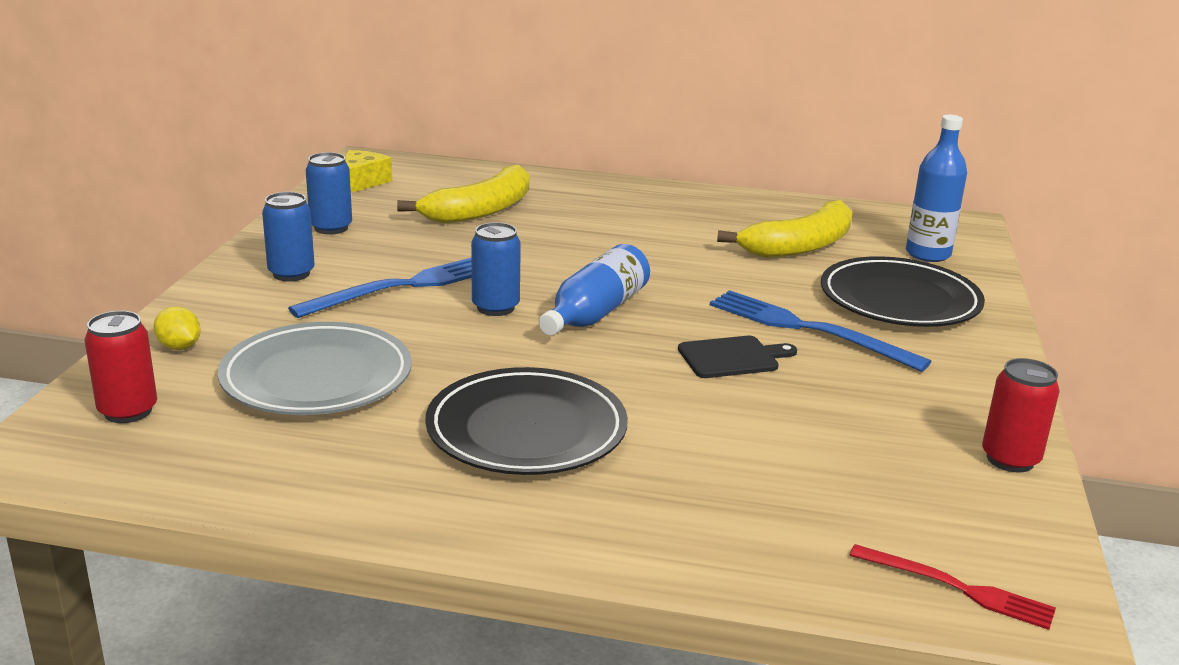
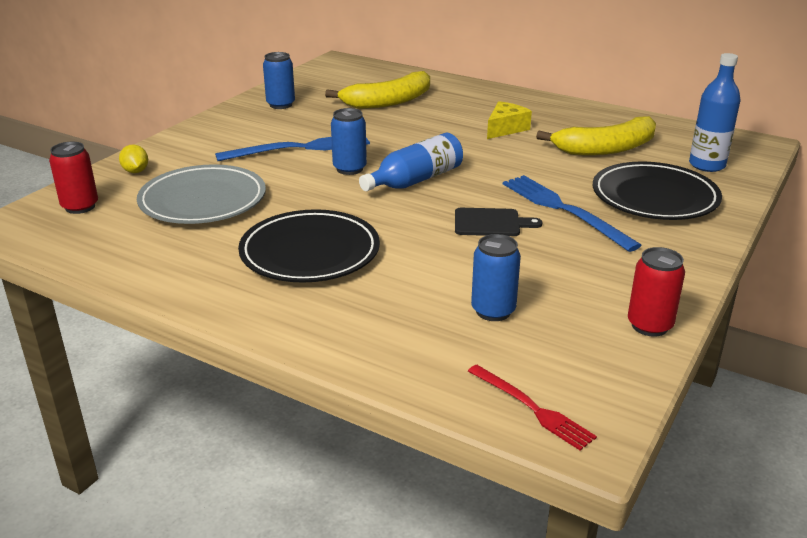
camera: 20 degrees right, 5 degrees up
blue can [262,192,315,281] -> blue can moved to [471,234,521,321]
yellow cheese [345,150,392,193] -> yellow cheese moved to [487,101,532,139]

